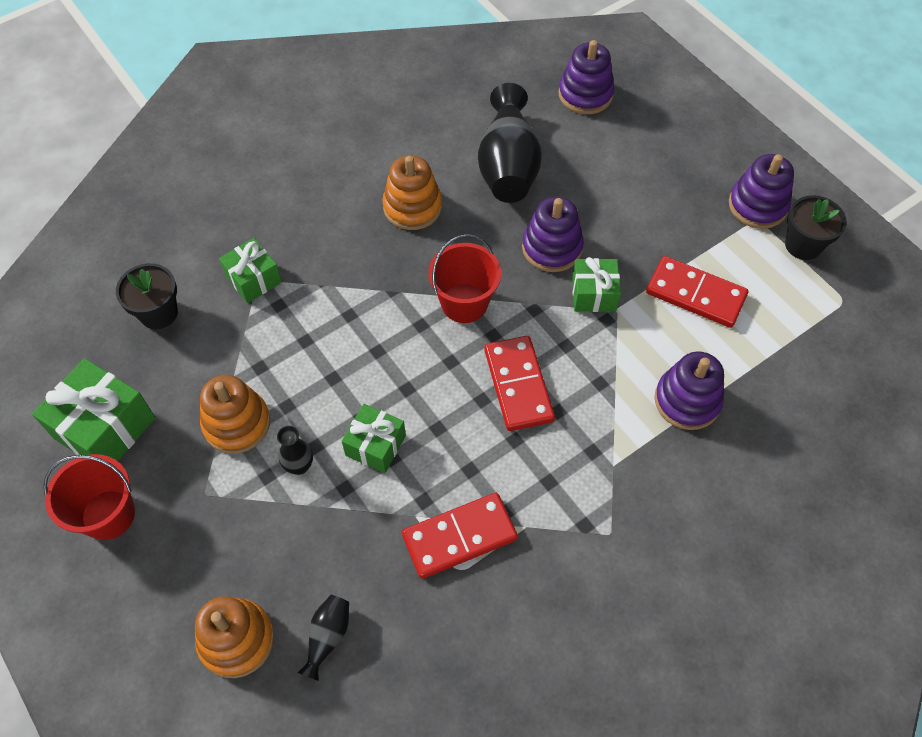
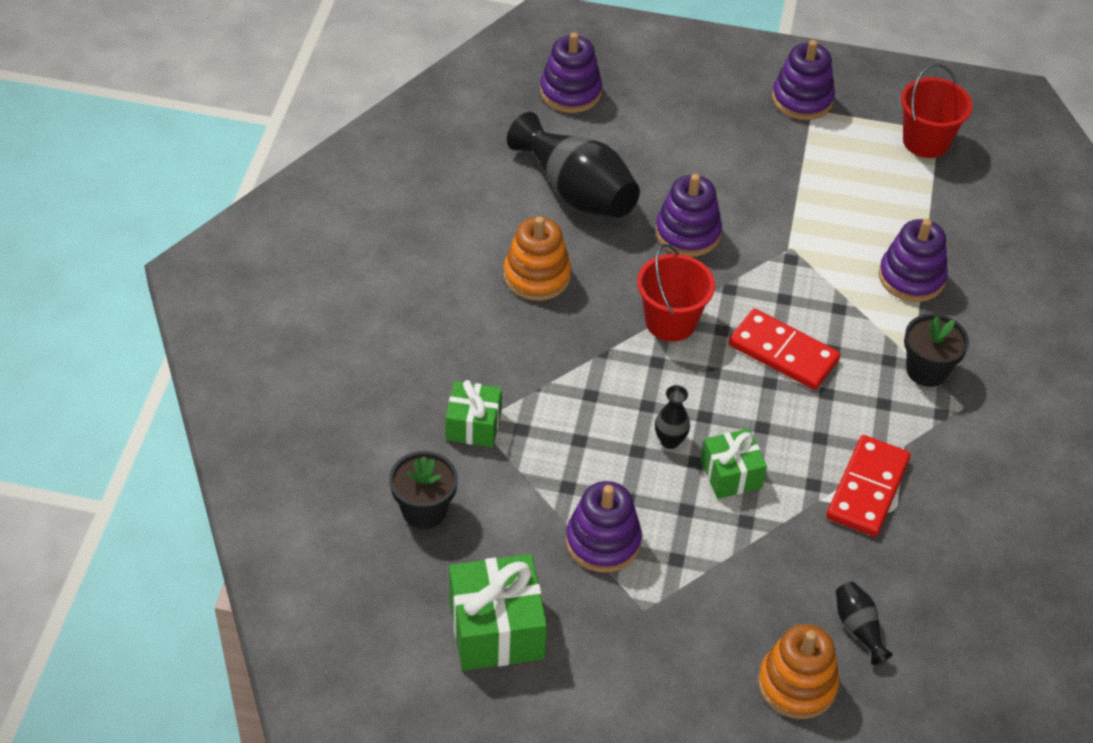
camera: 45 degrees left, 10 degrees down
red bucket [43,454,135,540] -> red bucket moved to [901,64,972,158]
orange stacking toy [200,375,270,454] -> purple stacking toy [566,481,642,573]
black vase [277,426,313,475] -> black vase moved to [655,385,690,449]
green gift [572,257,621,312] -> none
red domino [646,256,748,328] -> none
black flower pot [785,195,847,260] -> black flower pot moved to [904,314,969,387]

